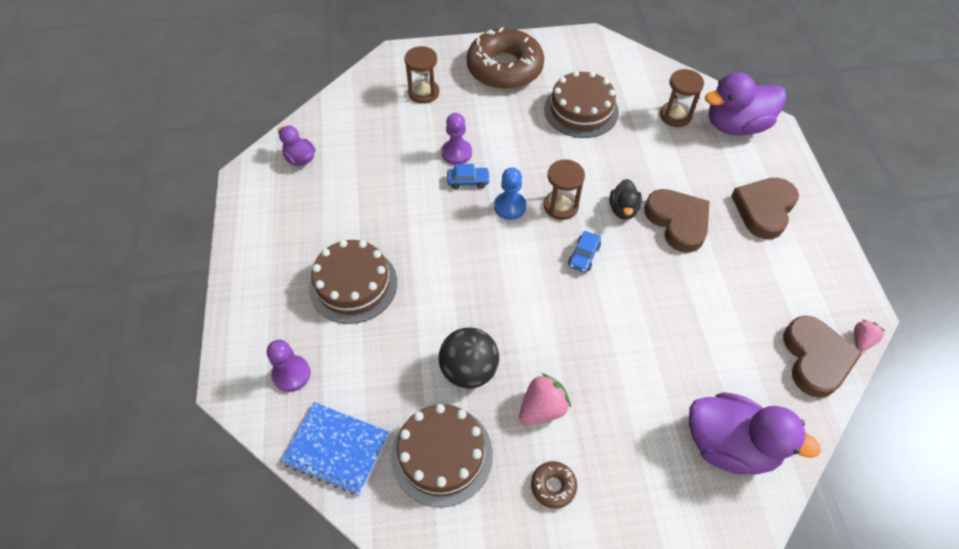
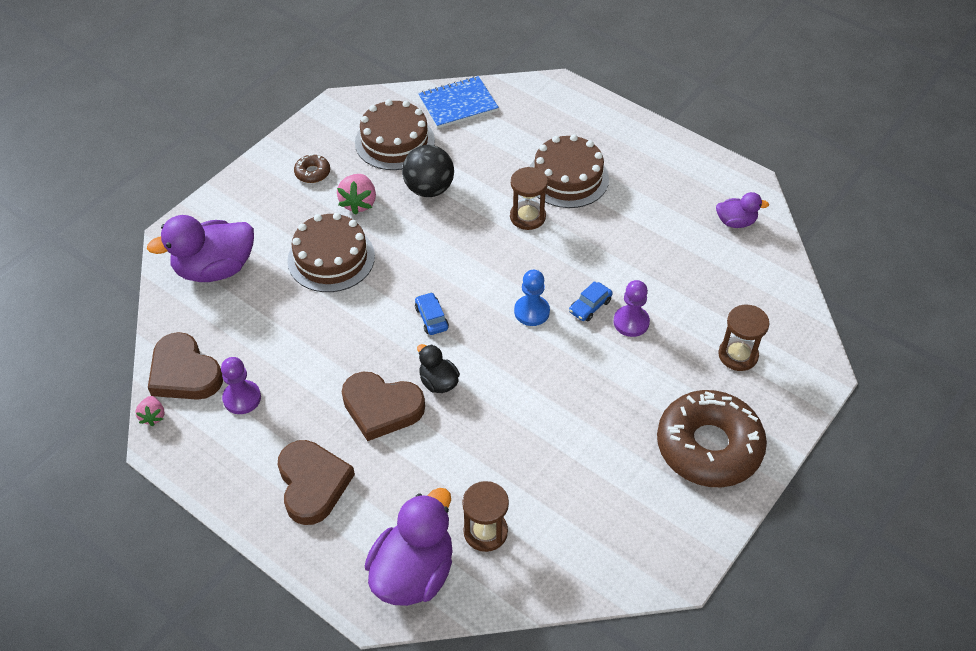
camera: 135 degrees right, 5 degrees down
purple pawn [267,340,310,392] -> purple pawn moved to [221,357,261,414]
brown cake [544,71,619,138] -> brown cake moved to [287,213,375,292]
brown hourglass [544,159,585,220] -> brown hourglass moved to [510,167,548,230]

